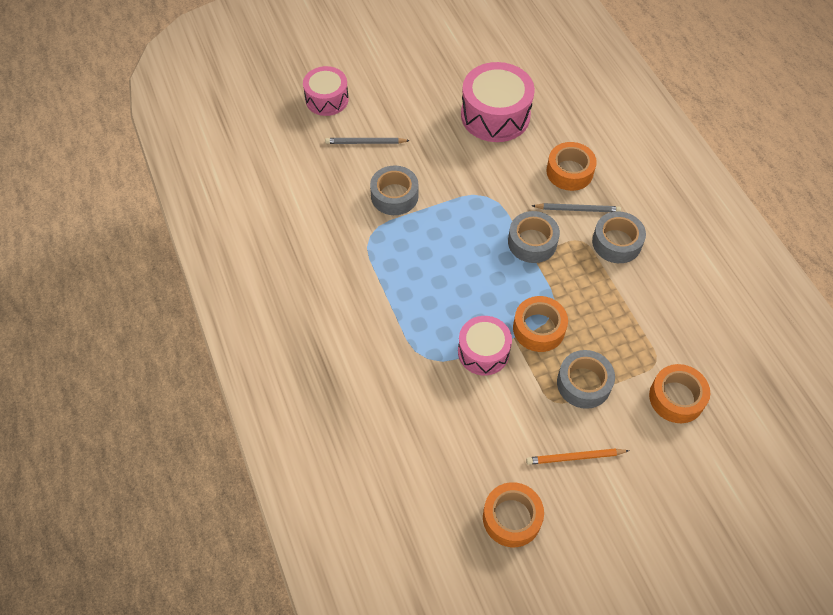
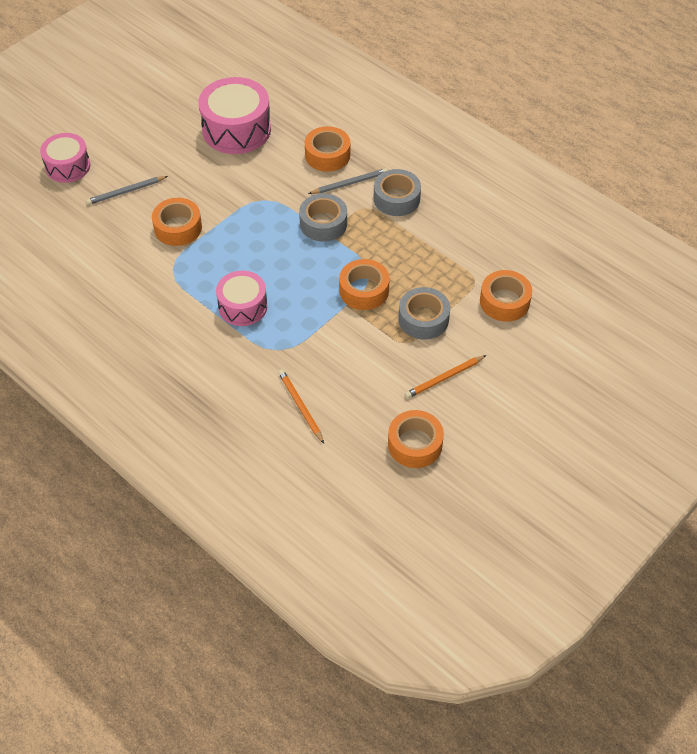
camera: 25 degrees left, 5 degrees down
grey tape [370,165,419,215] -> orange tape [152,198,202,246]
pink drum [458,316,512,375] -> pink drum moved to [216,271,267,326]
none -> orange pencil [278,369,324,444]

